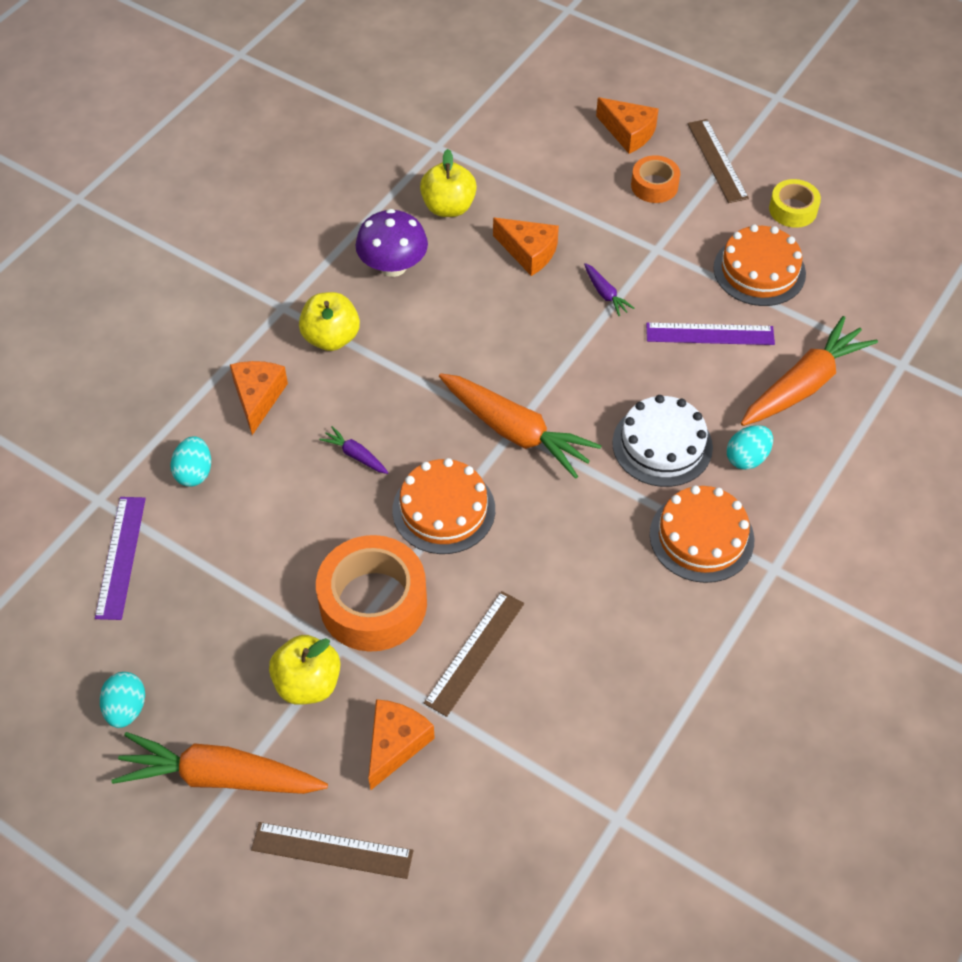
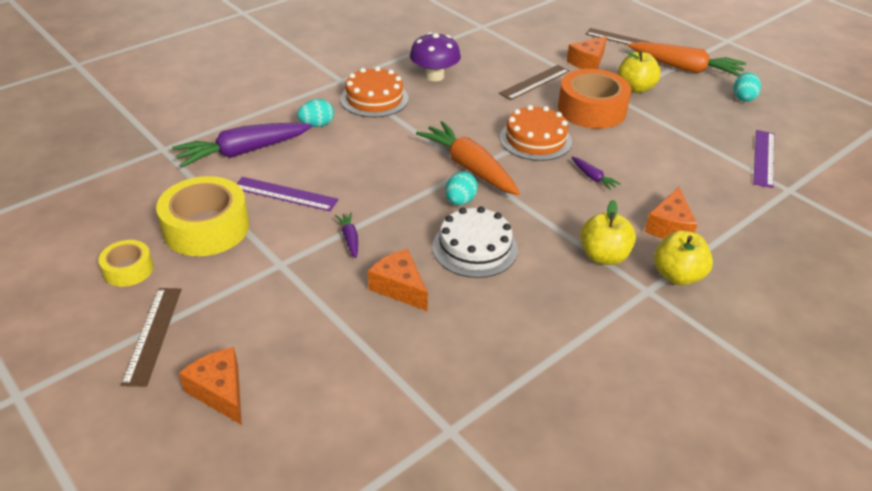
camera: 165 degrees left, 15 degrees down
turquoise egg [170,436,211,486] -> turquoise egg moved to [445,172,478,205]
purple mushroom [356,209,428,277] -> purple mushroom moved to [410,32,461,81]
yellow apple [420,149,477,217] -> yellow apple moved to [654,231,713,285]
white cake [612,395,713,487] -> white cake moved to [432,206,518,278]
orange tape [631,155,680,203] -> none
orange cake [713,224,806,306] -> yellow tape [156,176,249,256]
orange carrot [741,316,878,426] -> purple carrot [172,123,312,168]

